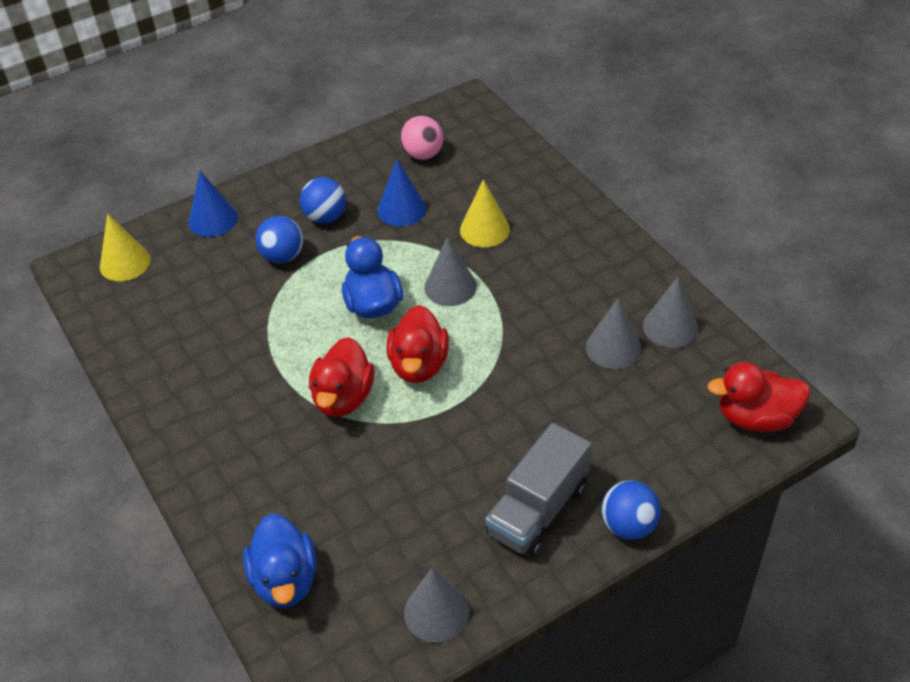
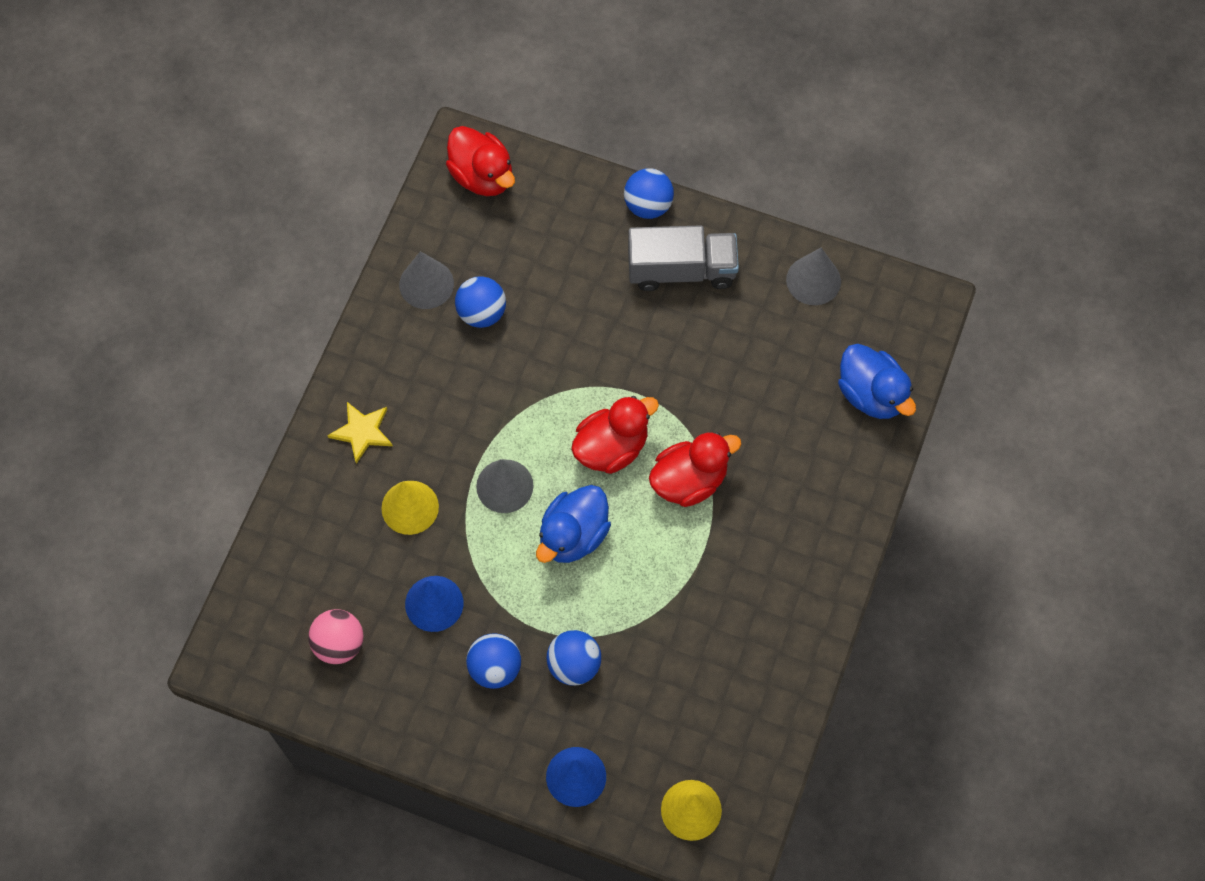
camera: 130 degrees left, 20 degrees up
blue duck [243,513,317,608] -> blue duck turned 105 degrees clockwise [838,344,916,419]
grey cone [586,298,641,369] -> blue ball [455,276,506,328]
none -> yellow star [327,402,393,464]

